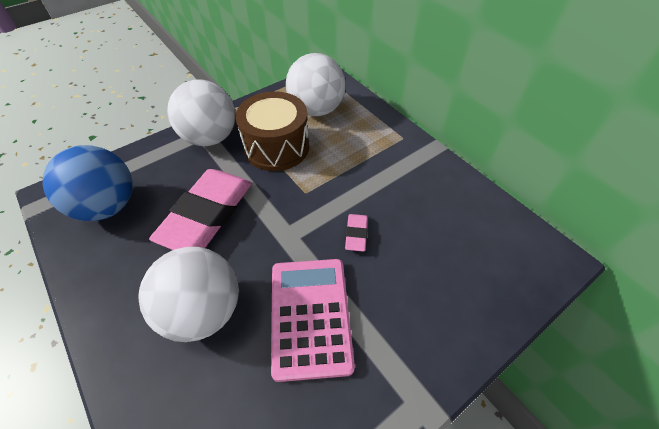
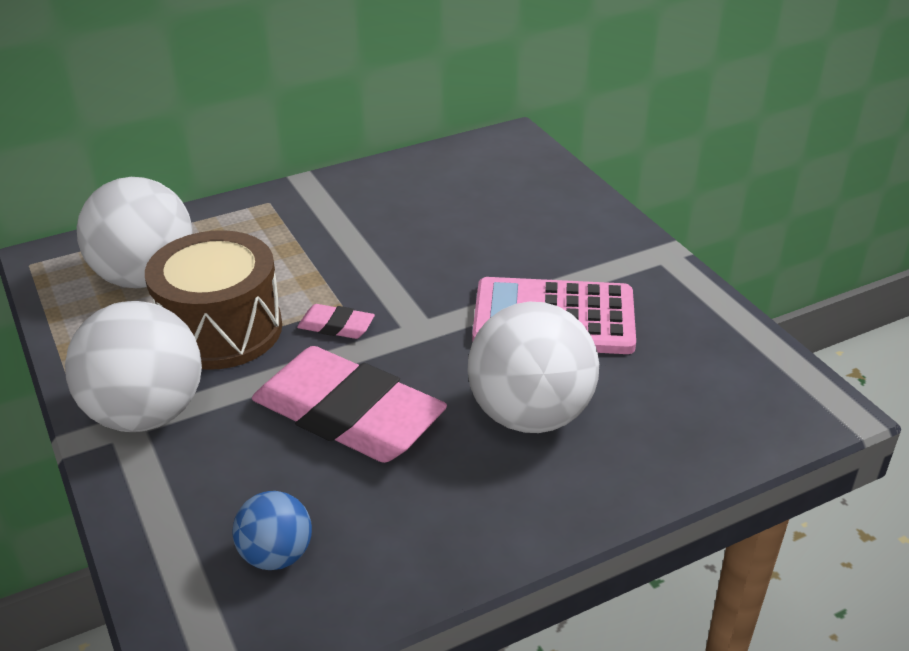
camera: 80 degrees left, 15 degrees down
blue ball [43,145,132,221] -> blue ball [233,491,312,570], size x0.53
pink eraser [345,214,368,252] -> pink eraser moved to [297,304,375,339]

